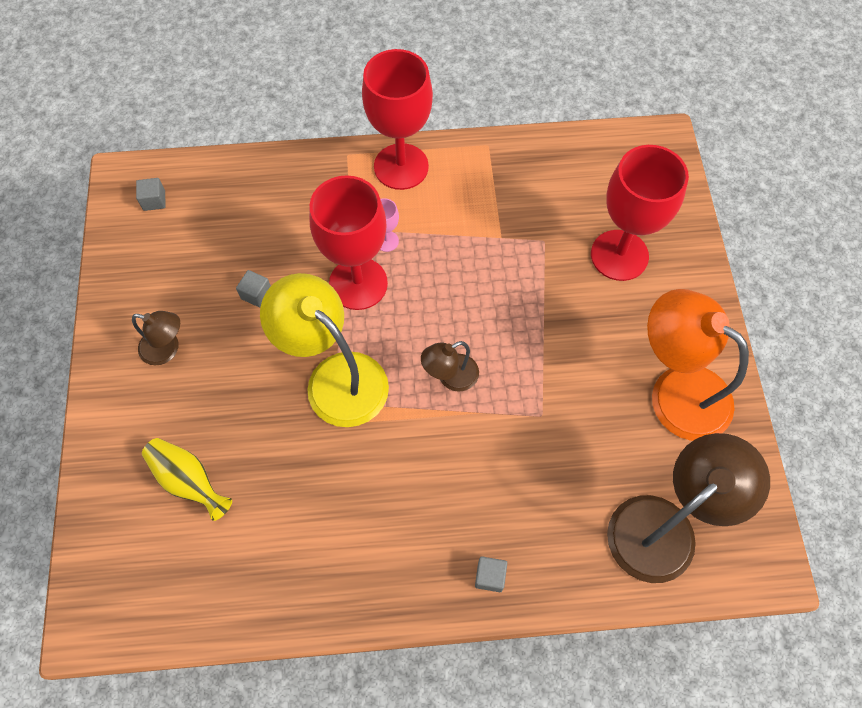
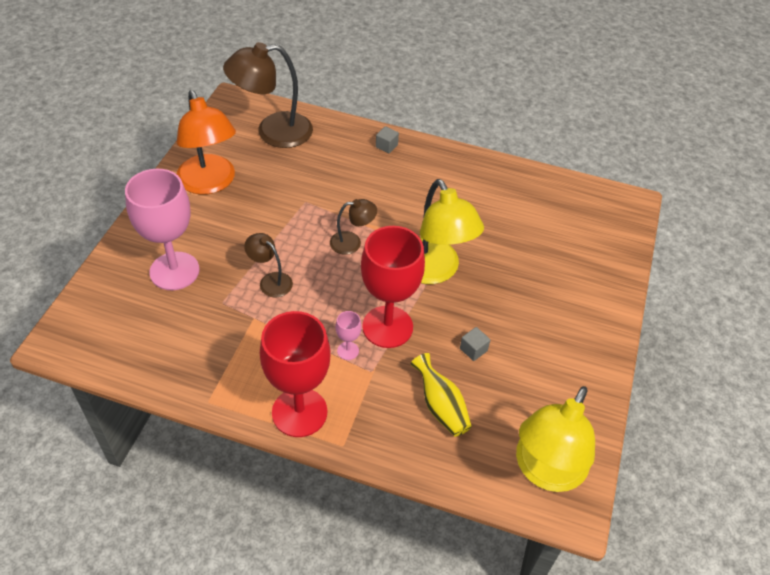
camera: 160 degrees left, 15 degrees down
brown lamp [132,311,180,366] -> brown lamp moved to [244,233,293,298]
grey cube [136,178,166,211] -> yellow lamp [516,386,595,492]
yellow vase [142,438,232,521] -> yellow vase moved to [411,353,472,437]
red goblet [591,145,689,281] -> pink goblet [125,169,200,290]

